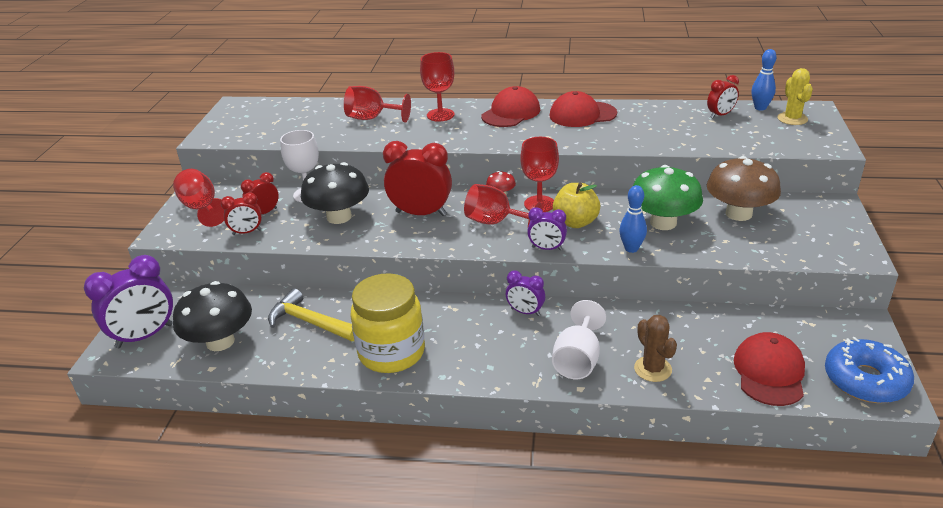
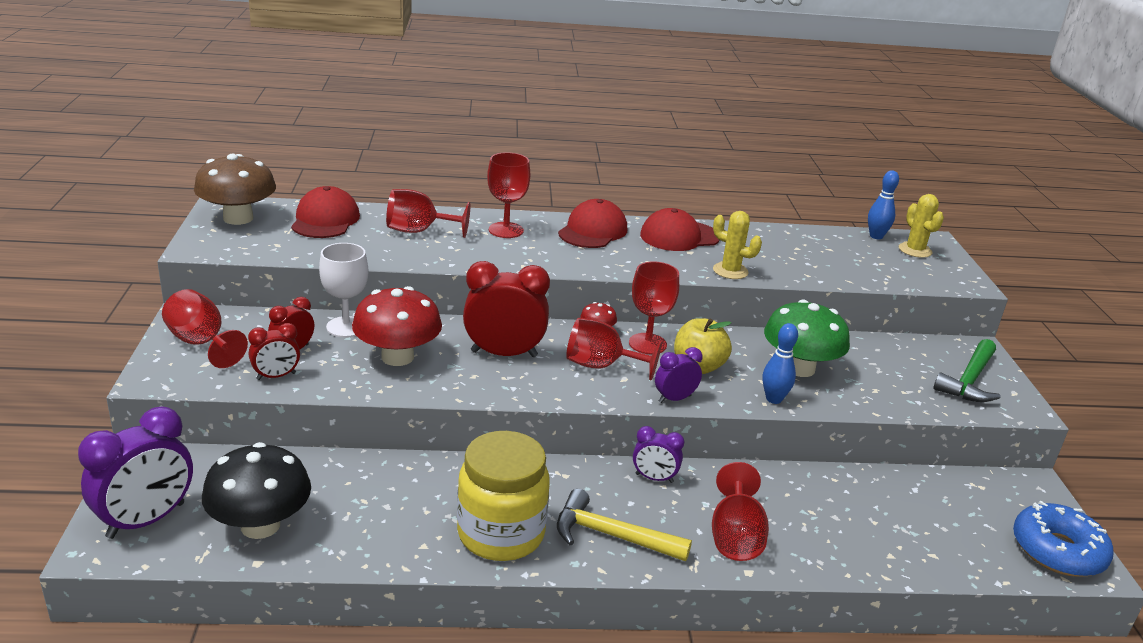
camera: 15 degrees left, 5 degrees down
yellow hammer [268,288,354,341] -> yellow hammer moved to [557,489,692,561]
black mushroom [301,162,369,224] -> red mushroom [352,286,442,366]
purple clock [527,207,567,250] -> purple clock turned 150 degrees clockwise [655,347,703,403]
white goblet [552,300,606,379] -> red goblet [712,462,769,561]
brown cactus [634,315,677,382] -> none
red clock [707,75,739,118] -> none
brown mushroom [707,156,781,221] -> brown mushroom moved to [194,154,276,225]
red cap [734,332,805,406] -> red cap moved to [291,186,360,238]
none -> yellow cactus [713,211,762,279]
none -> green hammer [934,339,1001,402]

